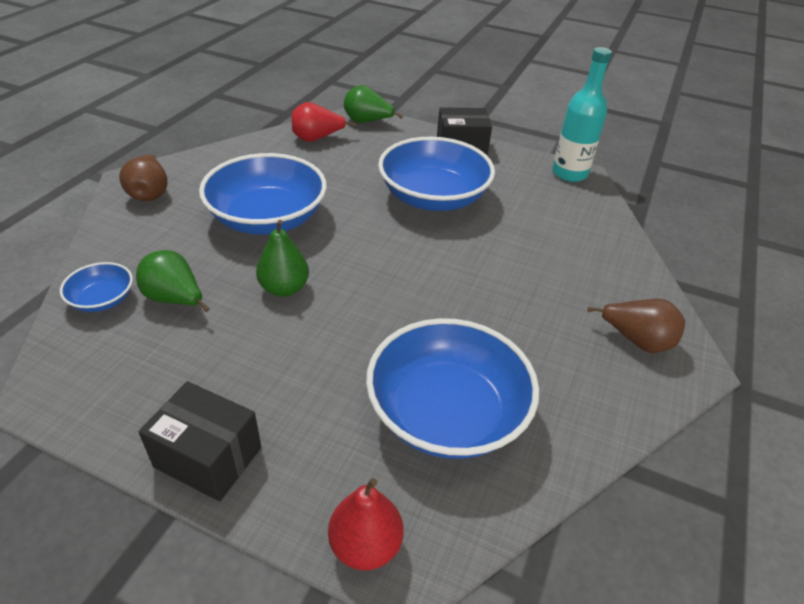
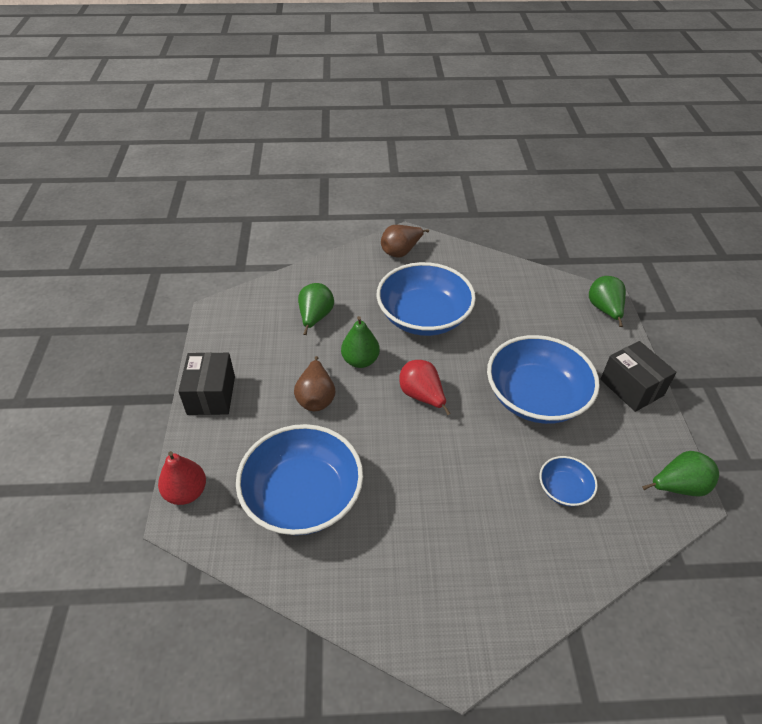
camera: 65 degrees right, 5 degrees up
blue bowl [60,262,133,312] -> blue bowl moved to [539,456,598,506]
red pear [291,102,356,142] -> red pear moved to [399,360,451,415]
turquoise bottle [552,47,612,182] -> green pear [642,451,719,496]
brown pear [587,299,685,353] -> brown pear moved to [294,356,335,411]

